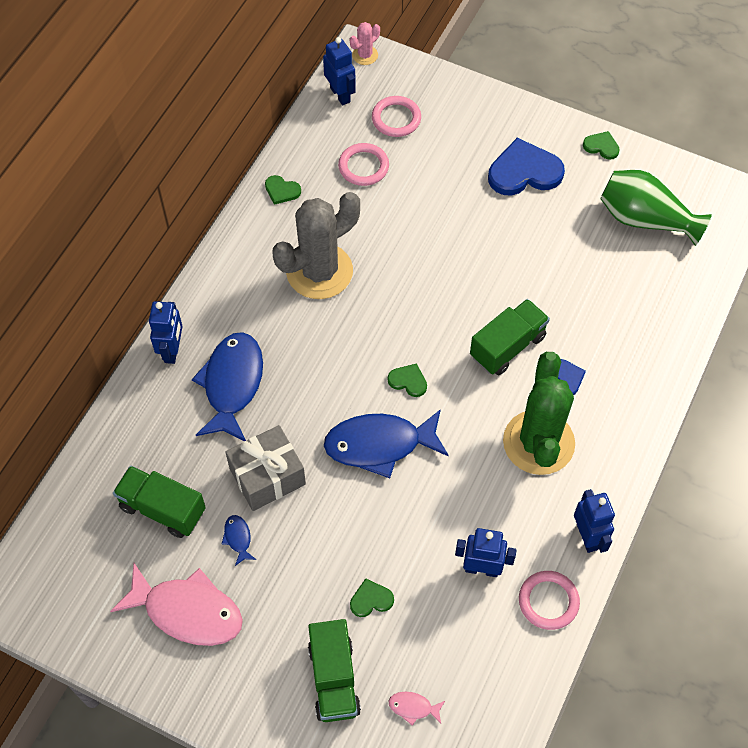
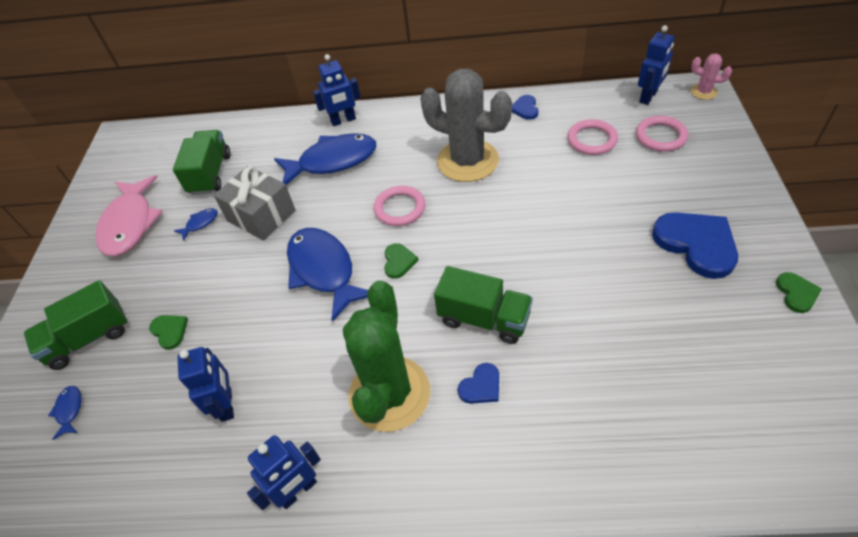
camera: 70 degrees right, 10 degrees down
green heart [265,175,301,205] -> blue heart [512,95,539,120]
pink fish [389,692,445,726] -> blue fish [48,386,81,440]
green cactus [503,352,575,475] -> green cactus turned 60 degrees counterclockwise [343,281,430,432]
pink ring [519,571,580,630] -> pink ring moved to [374,186,425,226]
green vase [600,170,712,246] -> none

